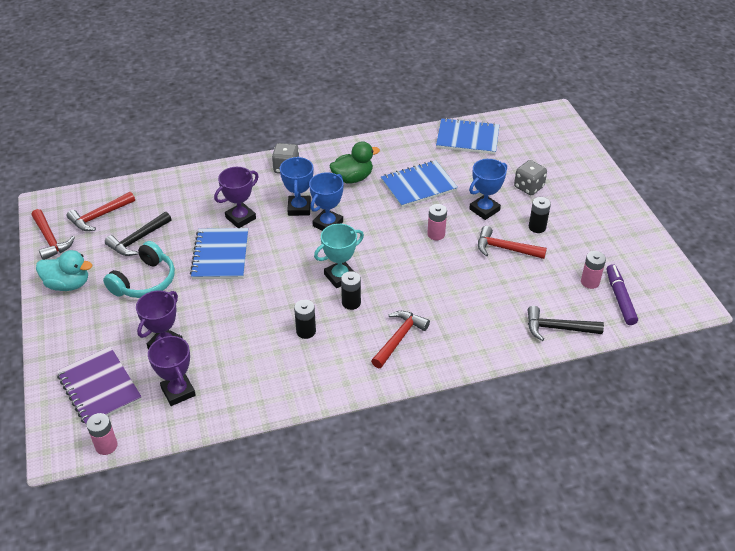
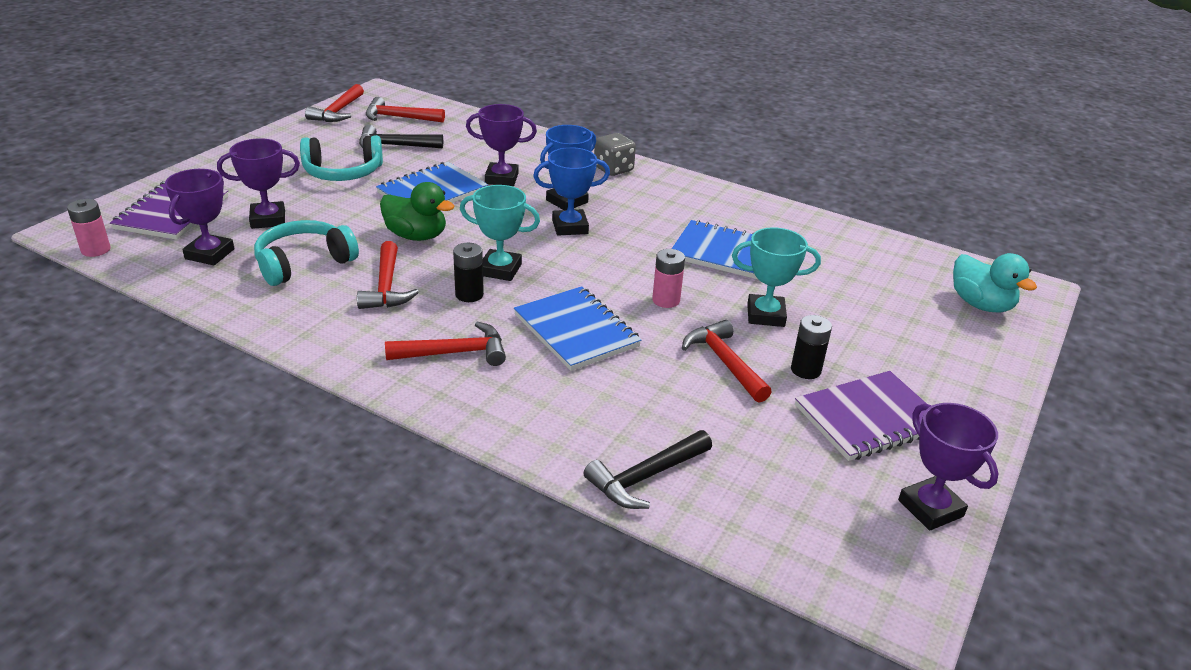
camera: 45 degrees right, 10 degrees down
turquoise duck [36,250,92,291] -> turquoise duck moved to [953,253,1037,313]
black battery [294,300,316,339] -> red hammer [357,241,419,309]
green duck [329,141,380,183] -> green duck moved to [380,182,454,241]
blue notebook [436,118,499,154] -> blue notebook moved to [514,286,642,371]
blue trophy [469,159,507,220] -> turquoise trophy [732,227,821,327]
grey dice [514,160,547,195] -> none
black hammer [528,306,604,341] -> black hammer turned 90 degrees counterclockwise [584,430,712,509]
pink battery [581,251,606,289] -> none
purple marker [606,264,638,325] -> none
none -> turquoise headphones [254,220,359,286]
none -> purple notebook [795,371,927,461]
none -> purple trophy [898,403,999,530]

